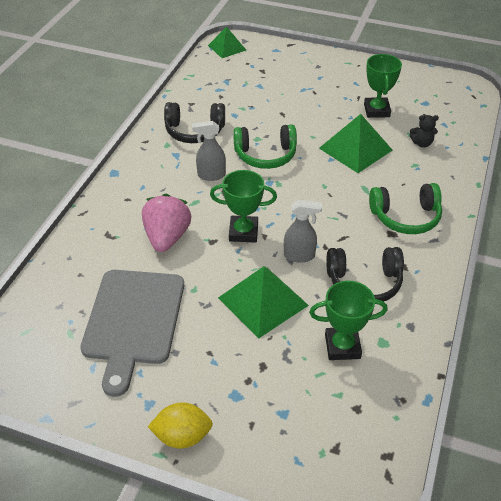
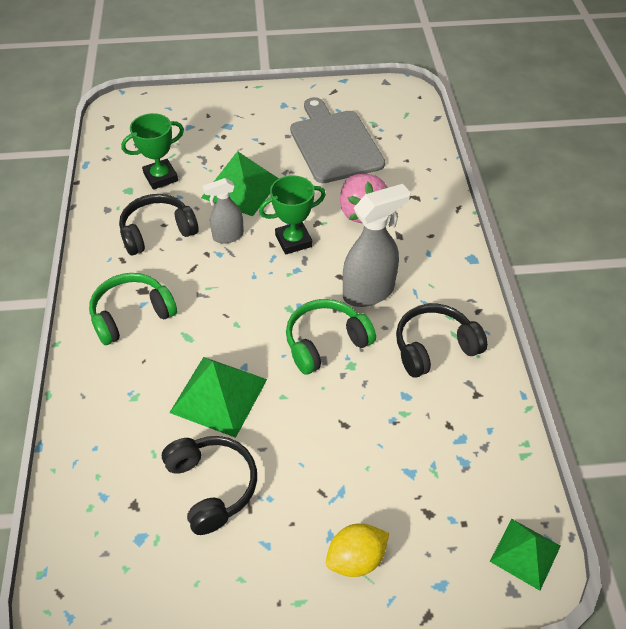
camera: 155 degrees right, 5 degrees up
yellow lemon [148,402,213,449] -> yellow lemon moved to [326,523,389,577]
grey spray bottle [192,121,226,181] -> grey spray bottle [343,184,411,307], size x1.67
green trophy [364,54,402,118] -> black headphones [162,436,257,535]
black teddy bear [410,115,439,148] -> none

